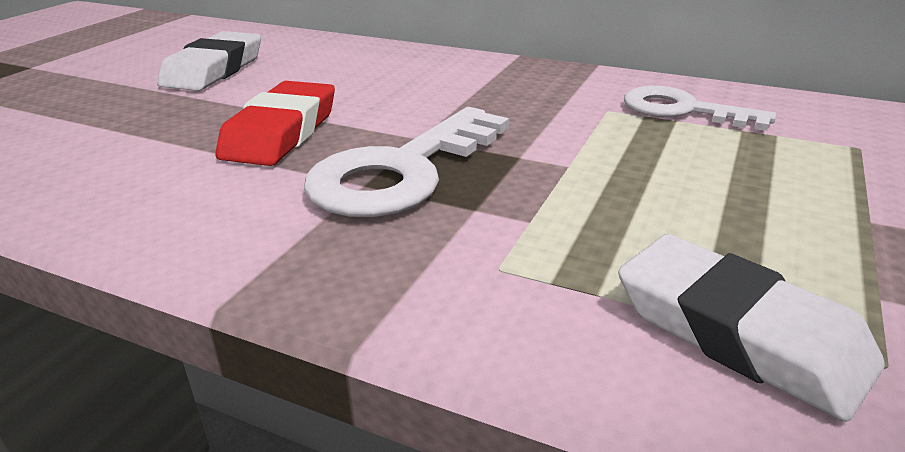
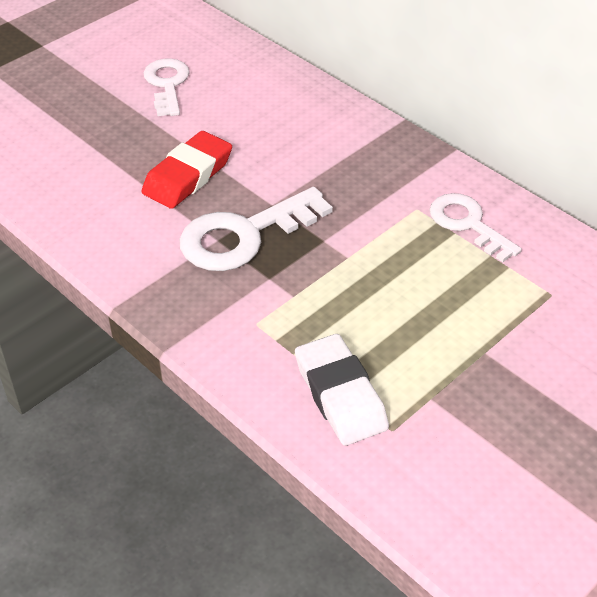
camera: 20 degrees right, 15 degrees up
white eraser [157,31,261,91] -> white key [144,59,190,116]

